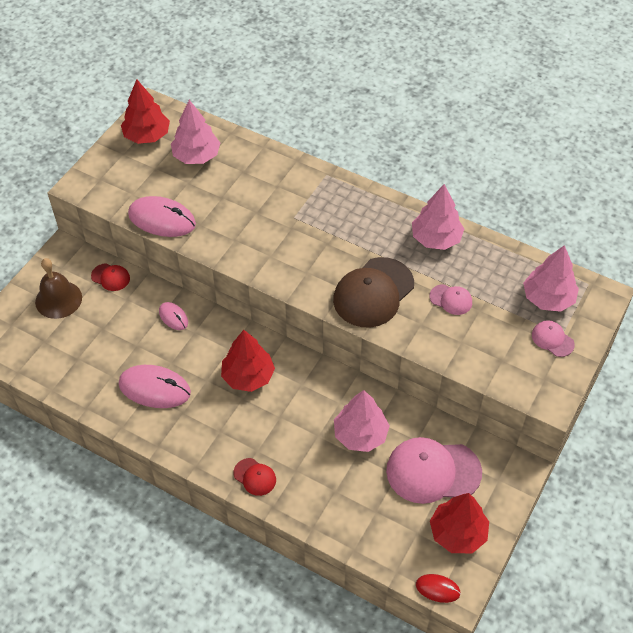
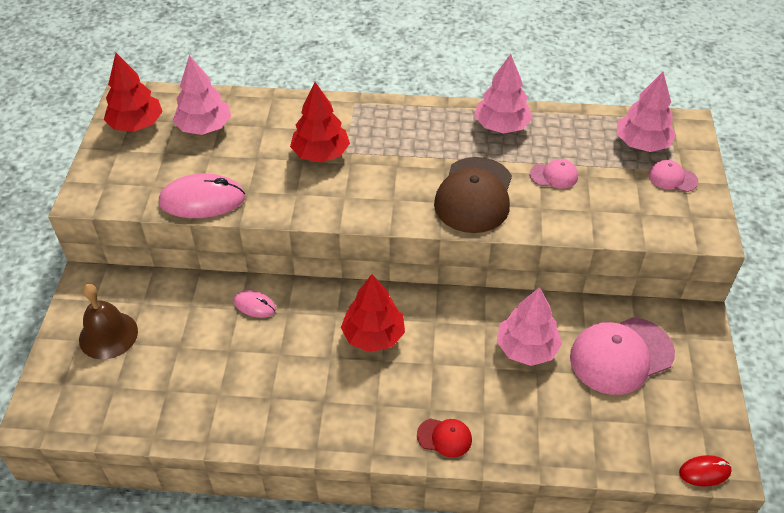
camera: 25 degrees left, 5 degrees down
red cap [91,263,130,291] -> none
pink mouse [119,365,191,408] -> none
red tree [430,493,489,553] -> red tree moved to [290,82,350,162]

